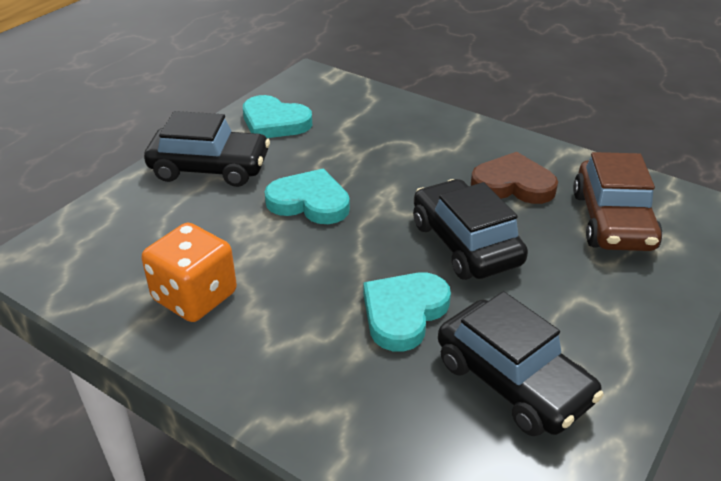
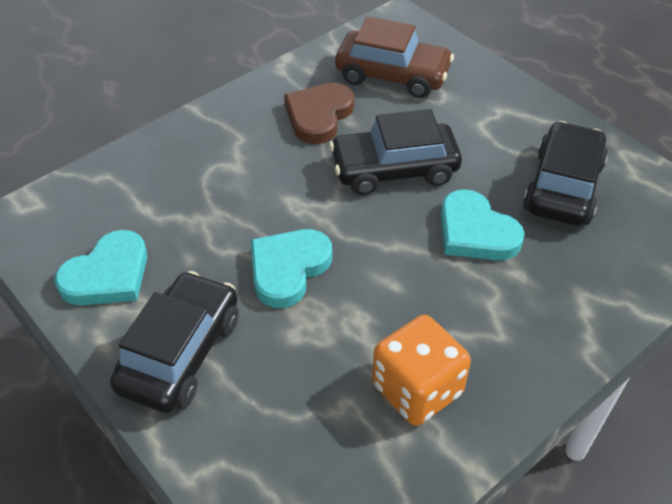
camera: 75 degrees left, 10 degrees up
black car [438,291,604,436] -> black car turned 45 degrees counterclockwise [523,121,608,226]

